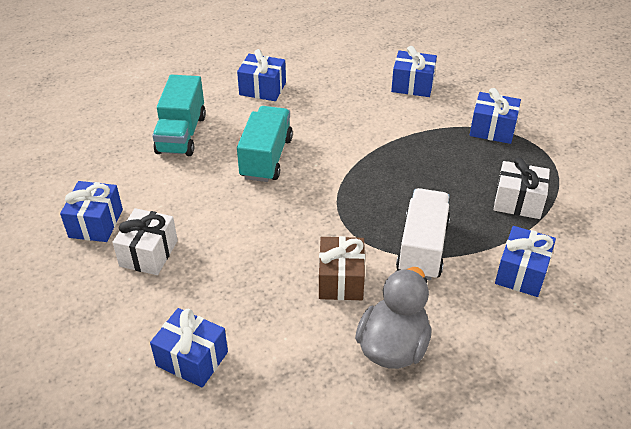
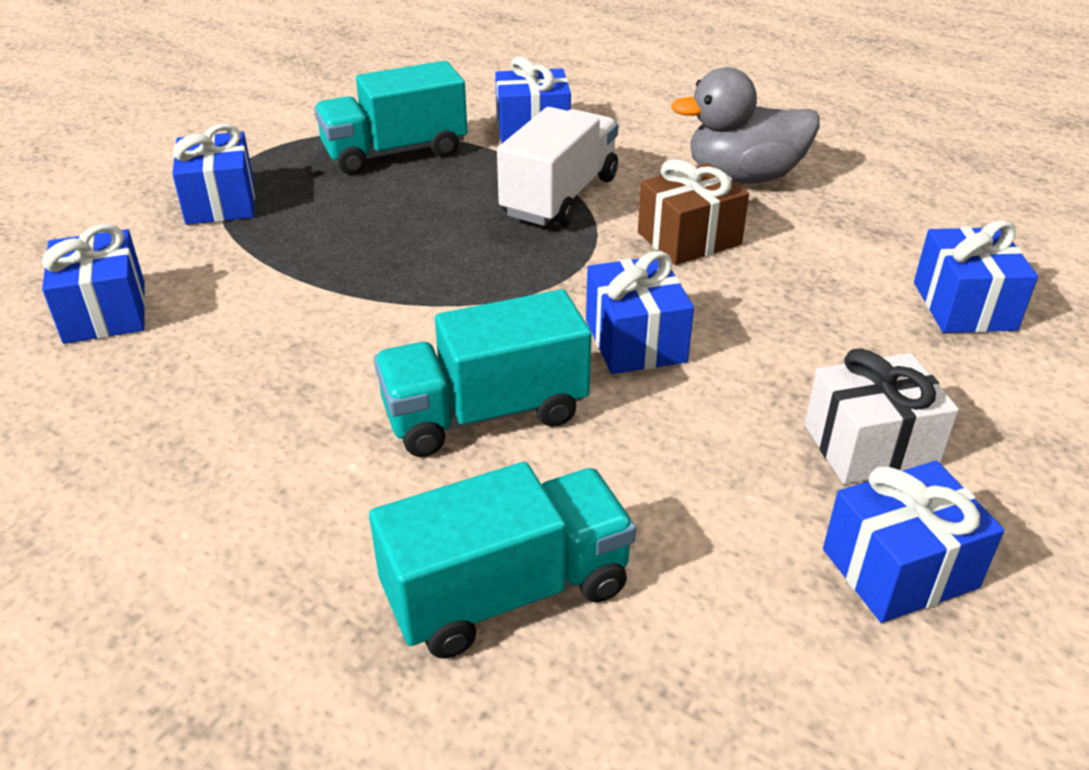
camera: 120 degrees left, 5 degrees down
blue gift [237,49,286,101] -> blue gift moved to [586,251,694,374]
white truck [396,188,450,281] -> white truck turned 135 degrees clockwise [497,107,618,228]
white gift [494,157,550,219] -> turquoise truck [314,61,467,175]

